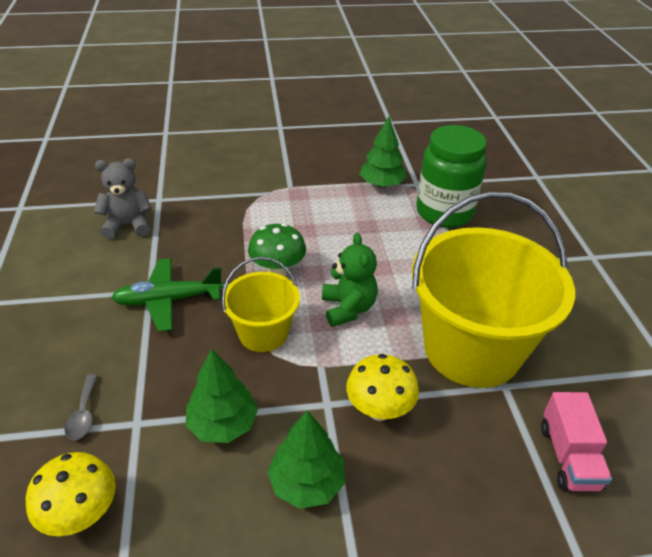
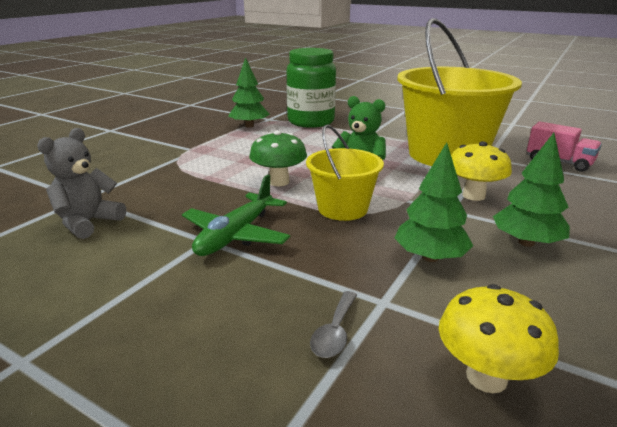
camera: 50 degrees left, 15 degrees down
grey spoon [64,374,98,440] -> grey spoon turned 75 degrees clockwise [310,291,357,358]

